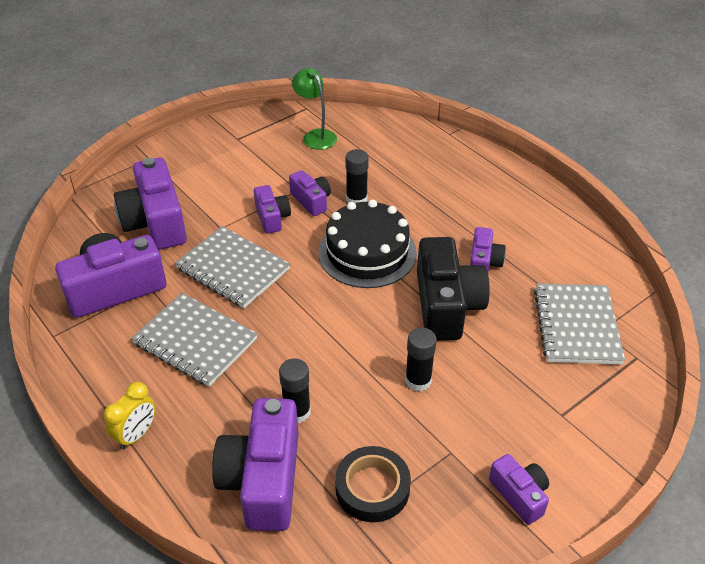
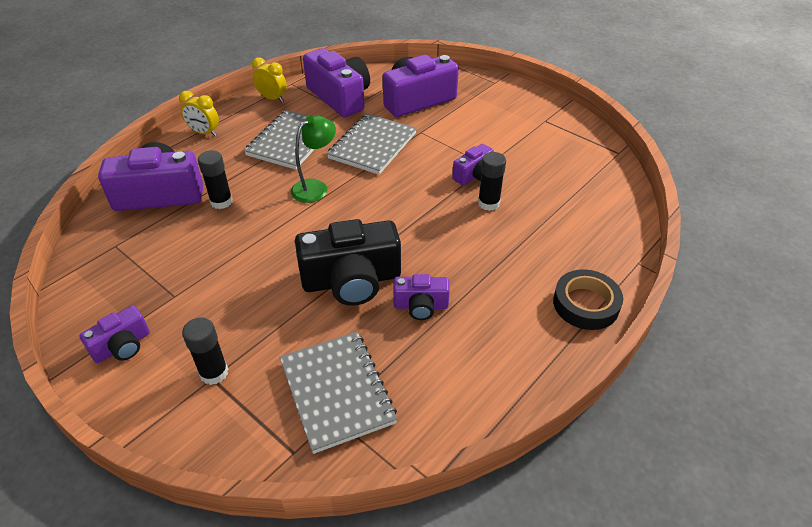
camera: 80 degrees right, 0 degrees up
purple camera [254,185,291,234] -> none
green lamp [292,68,337,150] -> green lamp moved to [291,116,336,203]
black cake [318,200,417,288] -> none
black tape [335,446,411,522] -> black tape moved to [553,269,623,330]
black glue stick [405,327,437,391] -> black glue stick moved to [182,317,228,385]
grey notebook [534,283,625,364] -> grey notebook turned 75 degrees clockwise [280,332,397,454]
none -> yellow clock [252,57,287,102]

